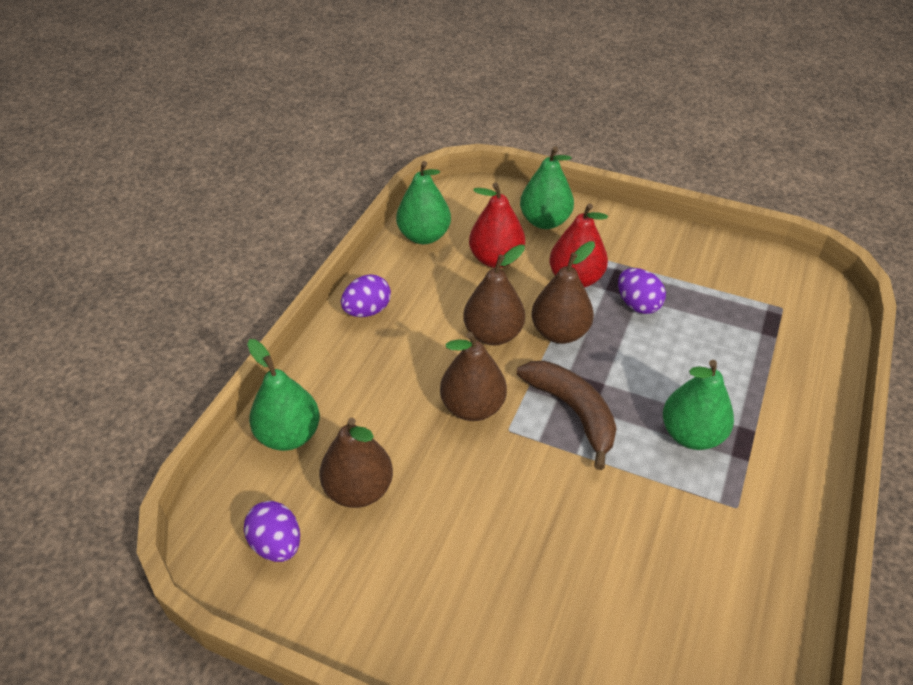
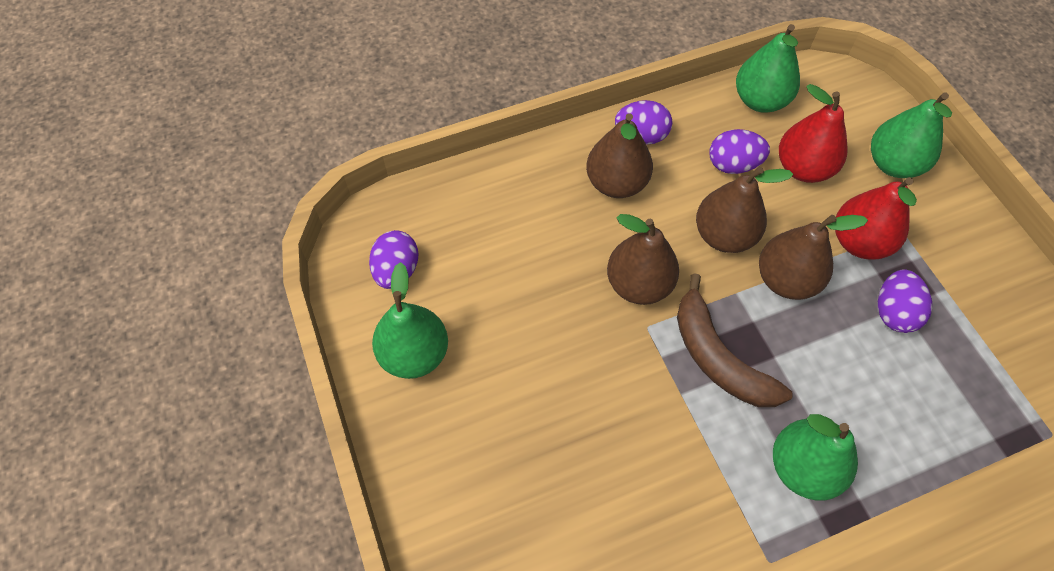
camera: 45 degrees right, 15 degrees up
green pear [247,339,320,451] -> green pear moved to [372,262,448,379]
brown pear [319,418,393,508] -> brown pear moved to [586,113,653,198]
brown banana [517,361,617,470] -> brown banana turned 135 degrees clockwise [677,273,793,407]
none -> purple egg [709,129,770,174]

